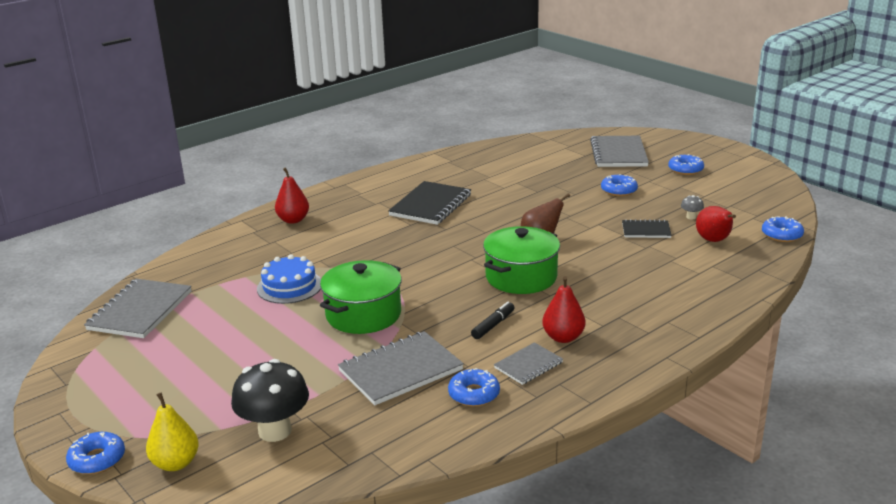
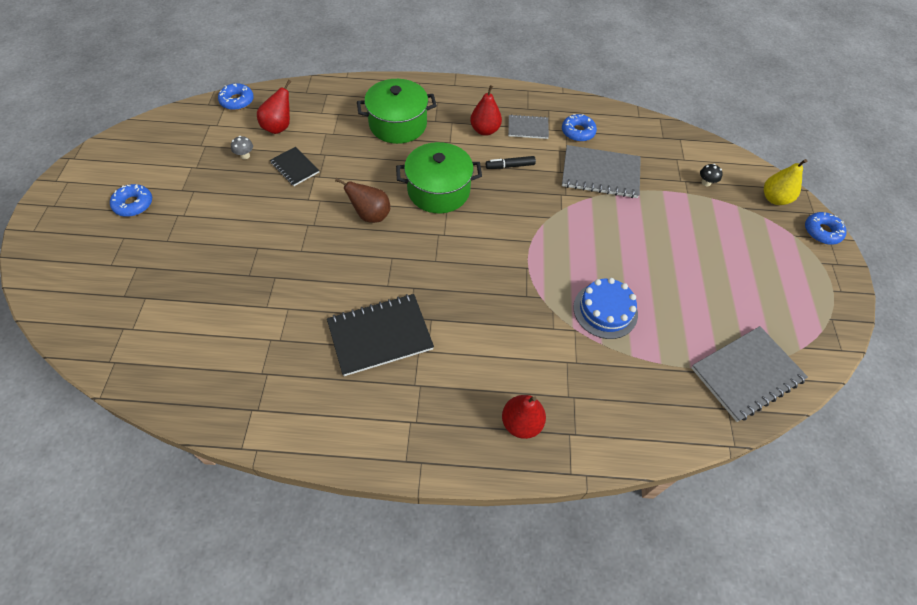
camera: 140 degrees left, 30 degrees up
black mushroom [231,359,309,442] -> black mushroom [700,164,723,186], size x0.42
green pot [320,260,402,334] -> green pot moved to [357,79,437,144]
grey notebook [590,136,649,167] -> none
blue donut [601,174,638,196] -> none

